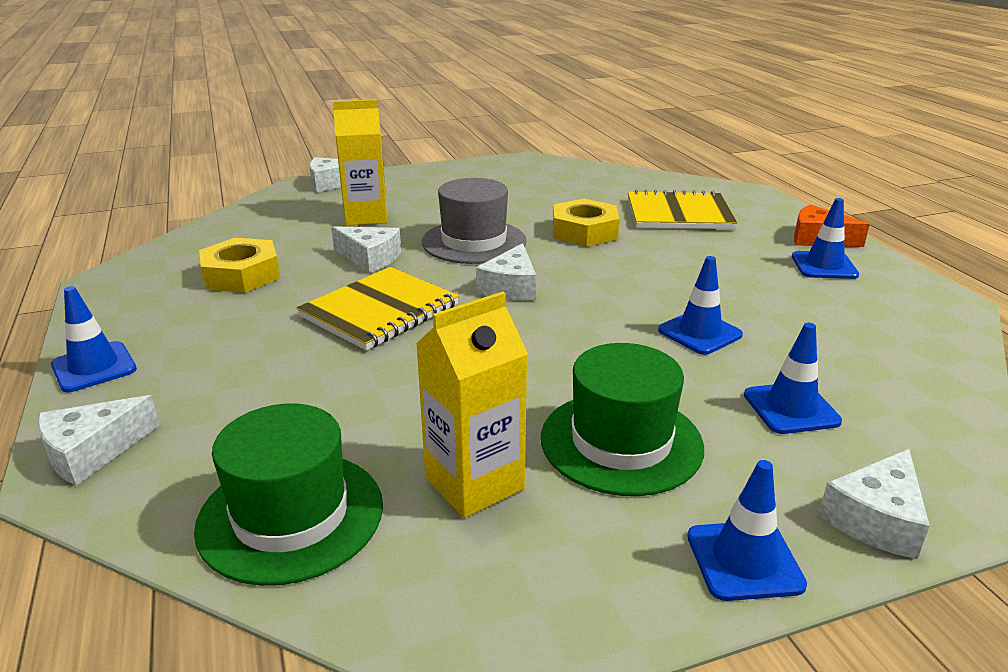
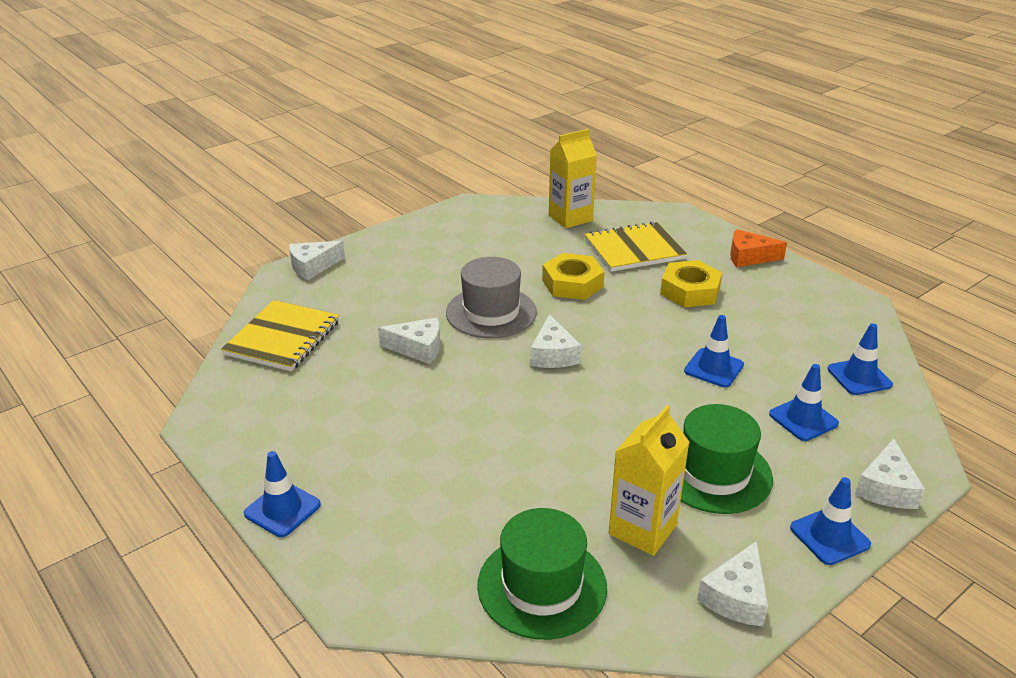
camera: 20 degrees left, 5 degrees up
white cheese [37,395,160,486] -> white cheese moved to [697,541,768,626]
yellow nut [199,238,280,293] -> yellow nut moved to [660,260,722,307]
yellow notebook [297,267,459,350] -> yellow notebook moved to [221,300,339,371]
yellow carton [333,99,388,226] -> yellow carton moved to [549,129,597,228]
blue traffic cone [792,198,859,279] -> blue traffic cone moved to [827,323,893,395]

